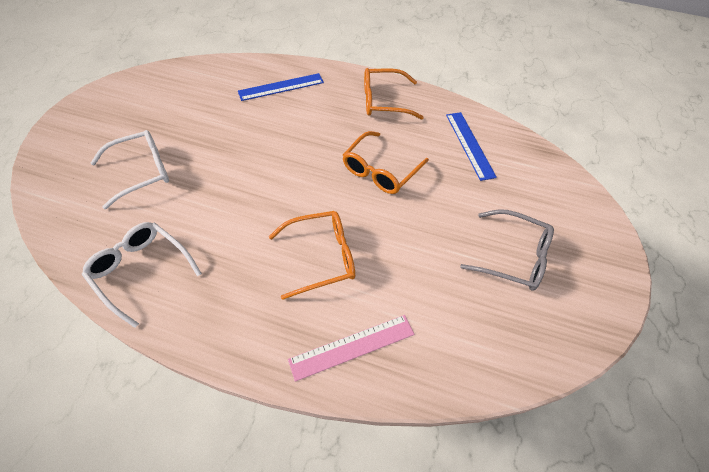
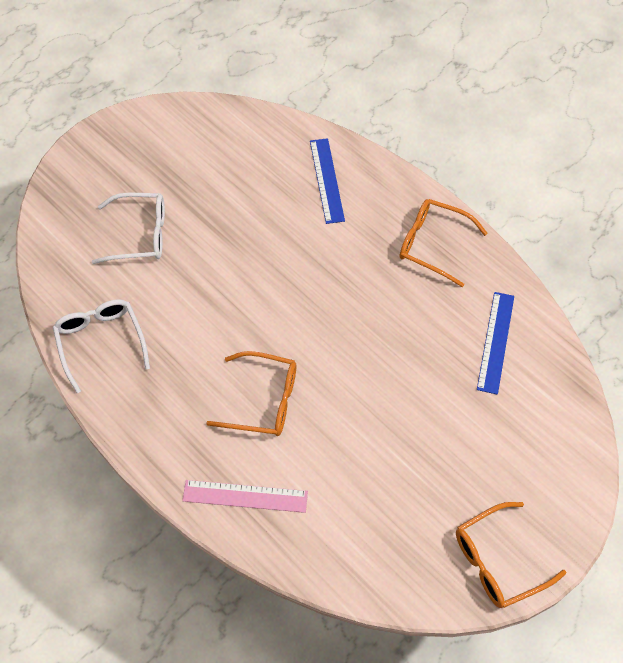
camera: 30 degrees right, 5 degrees up
blue ruler [238,73,324,101] -> blue ruler turned 75 degrees clockwise [310,138,345,224]
orange glasses [343,131,429,194] -> orange glasses moved to [456,502,566,608]
grey glasses [460,209,554,291] -> none

